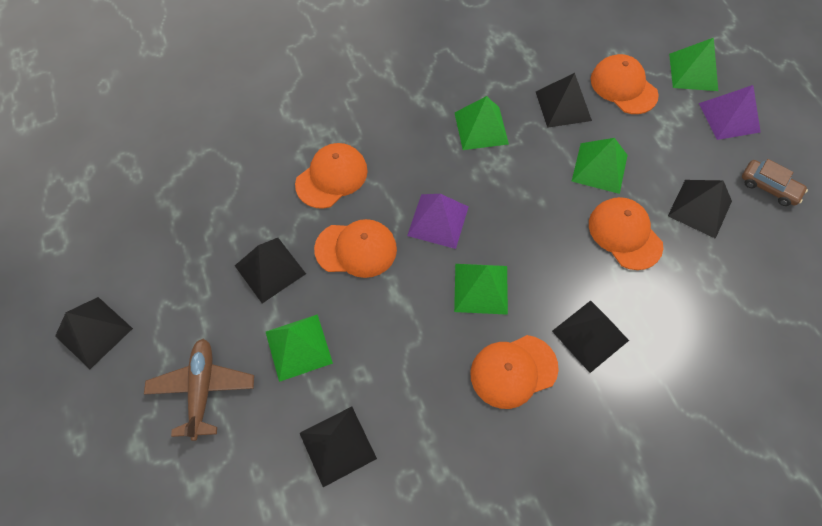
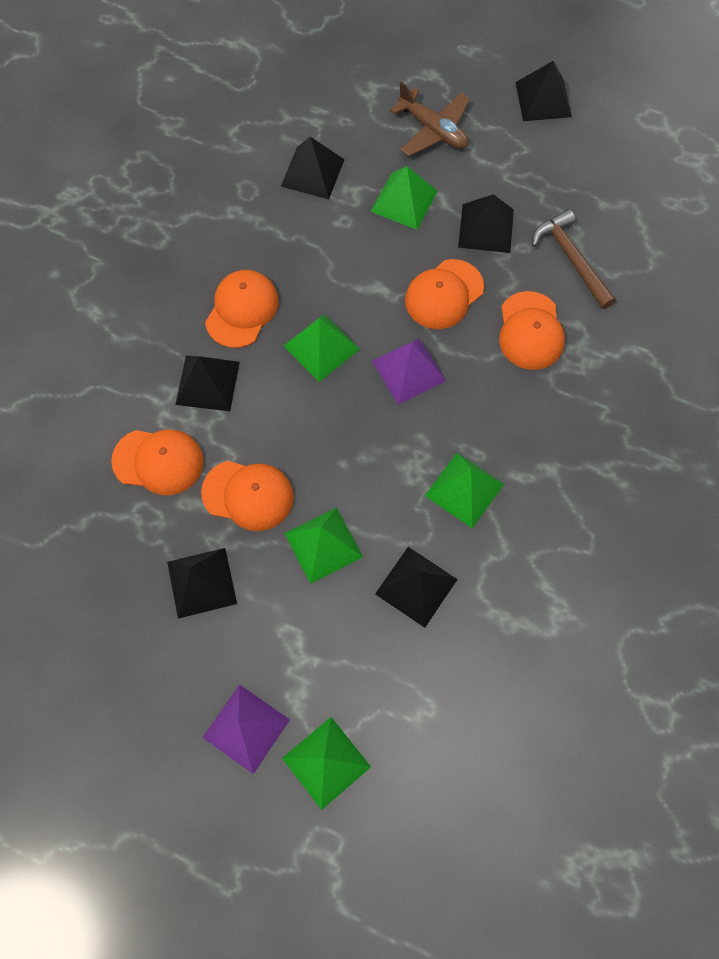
camera: 135 degrees right, 5 degrees up
orange cap [591,54,659,114] -> orange cap moved to [111,430,204,495]
brown car [742,159,808,206] -> none
none -> brown hammer [532,209,616,309]

